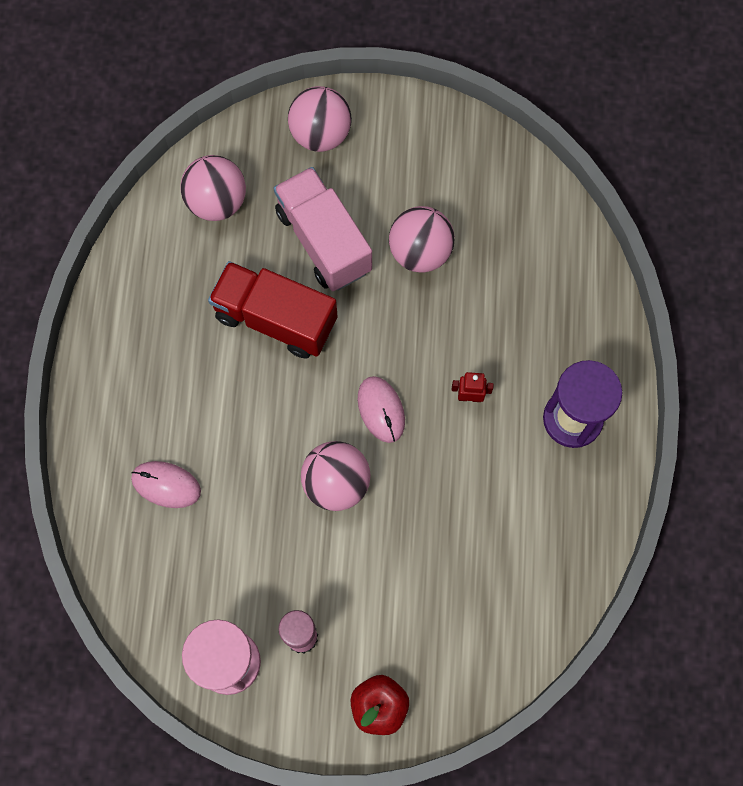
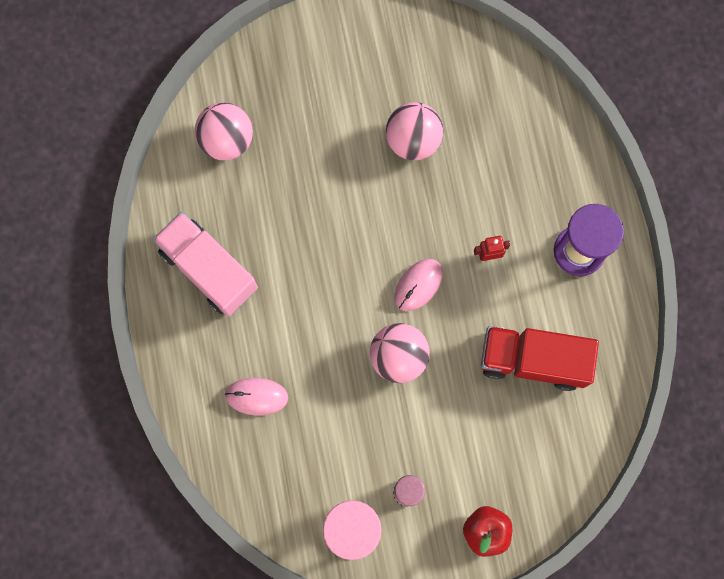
camera: 15 degrees left, 5 degrees up
red truck [208,261,337,359] -> red truck moved to [481,326,599,391]
pink truck [274,167,372,291] -> pink truck moved to [153,212,258,317]
pink ball [288,86,352,152] -> none
pink mouse [358,376,405,443] -> pink mouse turned 75 degrees clockwise [395,259,443,311]

